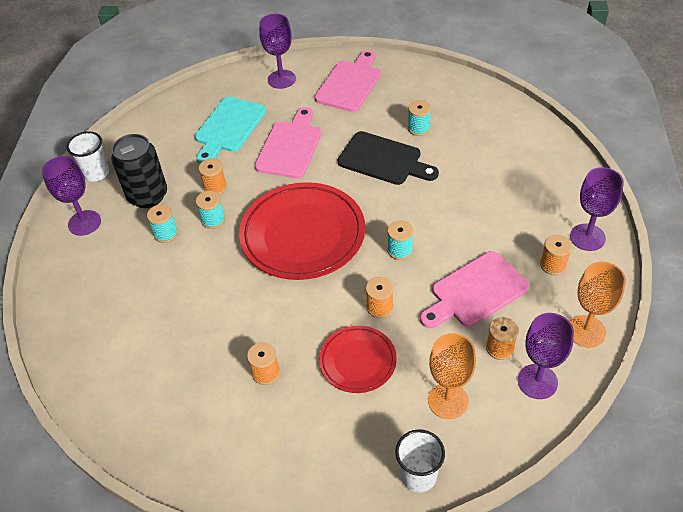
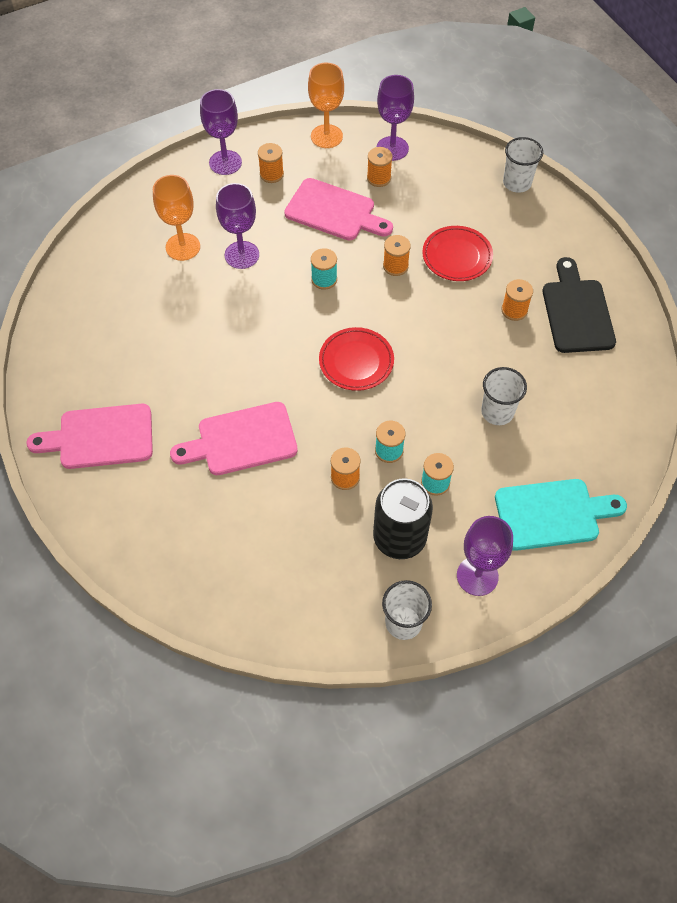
camera: 125 degrees left, 10 degrees up
turquoise cutting board [195,97,266,164] -> turquoise cutting board moved to [495,479,627,551]
red plate [239,182,365,280] -> red plate [319,327,394,391], size x0.54
purple goblet [259,14,296,89] -> purple goblet moved to [216,183,259,269]
black cutting board [338,131,439,185] -> black cutting board moved to [543,257,616,353]
turquoise spool [408,100,431,136] -> none
orange goblet [428,333,476,419] -> orange goblet moved to [153,175,200,261]
none -> white cup [481,367,527,425]

